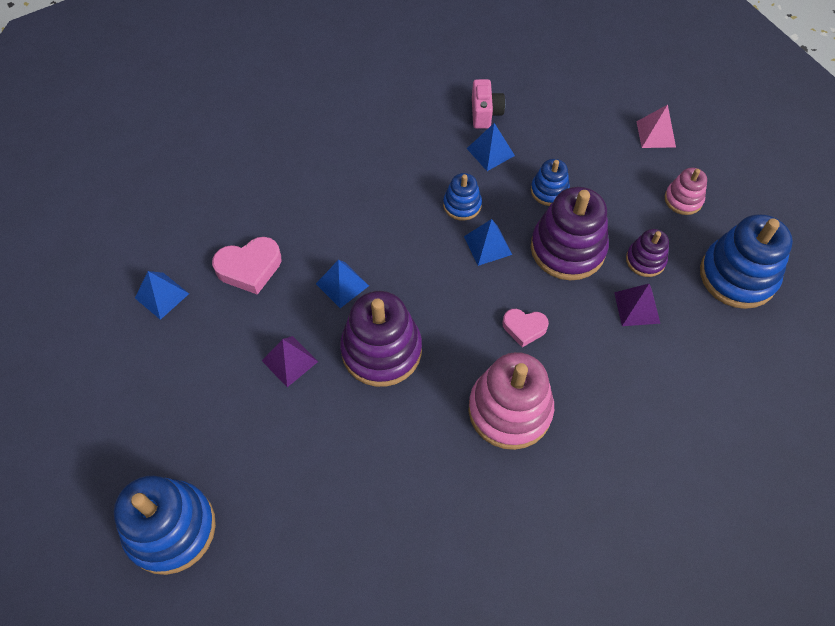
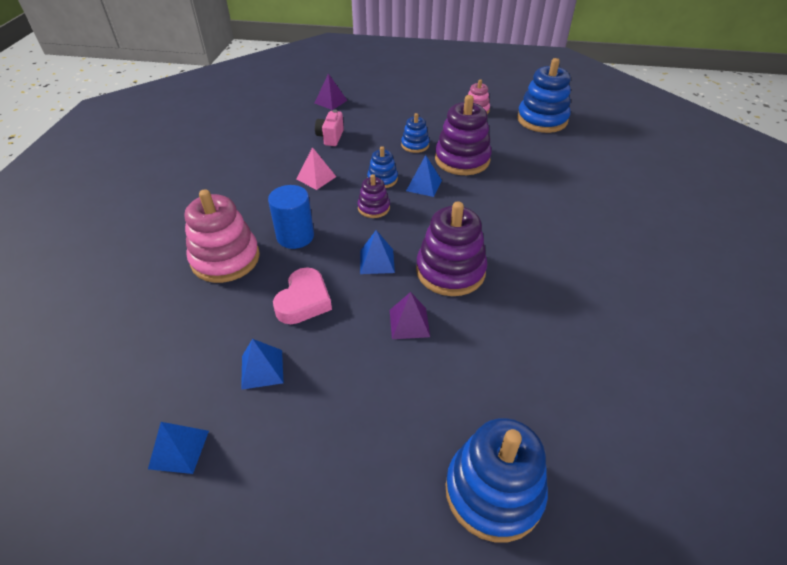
camera: 50 degrees left, 15 degrees down
blue pyramid [467,123,515,171] -> blue pyramid moved to [148,422,209,474]
pink stacking toy [468,352,554,450] -> pink stacking toy moved to [184,189,260,283]
pink camera [472,79,505,129] -> pink camera turned 120 degrees counterclockwise [315,110,344,146]
pink heart [502,309,549,347] -> none
purple pyramid [614,284,660,326] -> purple pyramid moved to [315,73,348,110]
purple stacking toy [626,229,669,277] -> purple stacking toy moved to [358,174,390,218]
pink pyramid [636,105,676,148] -> pink pyramid moved to [297,147,336,190]
none -> blue cylinder [268,185,314,249]

